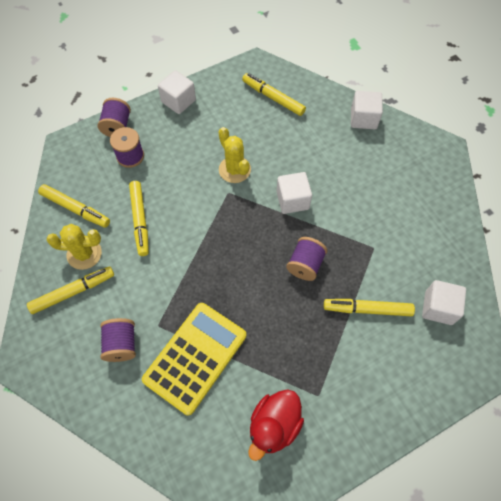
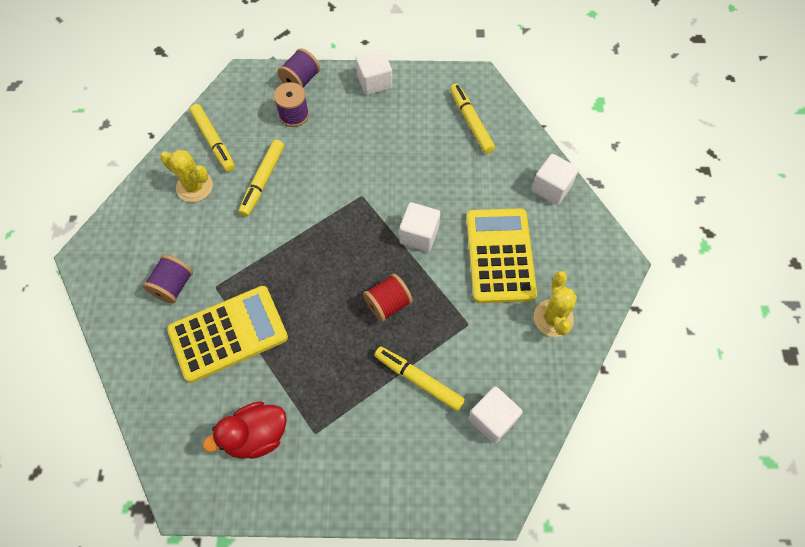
camera: 30 degrees right, 0 degrees up
yellow marker [27,267,114,314] -> none
yellow cactus [219,127,251,183] -> yellow cactus moved to [534,271,577,337]
purple spool [286,237,327,281] -> red spool [363,273,413,322]
none -> yellow calculator [466,208,537,303]

